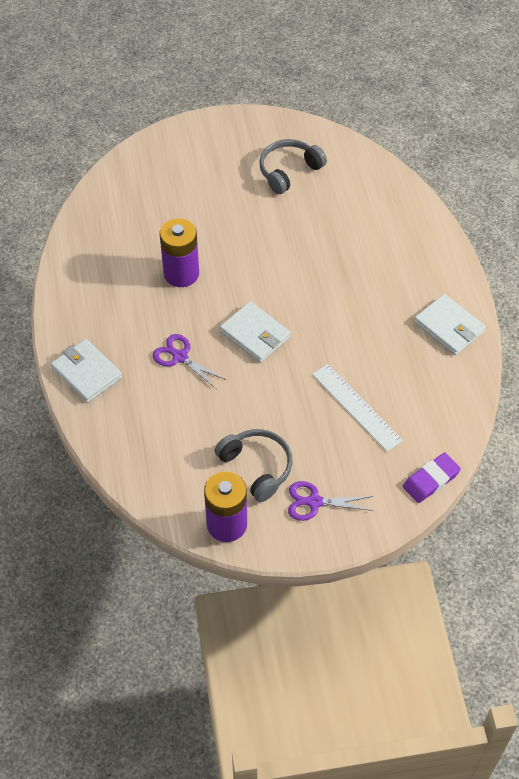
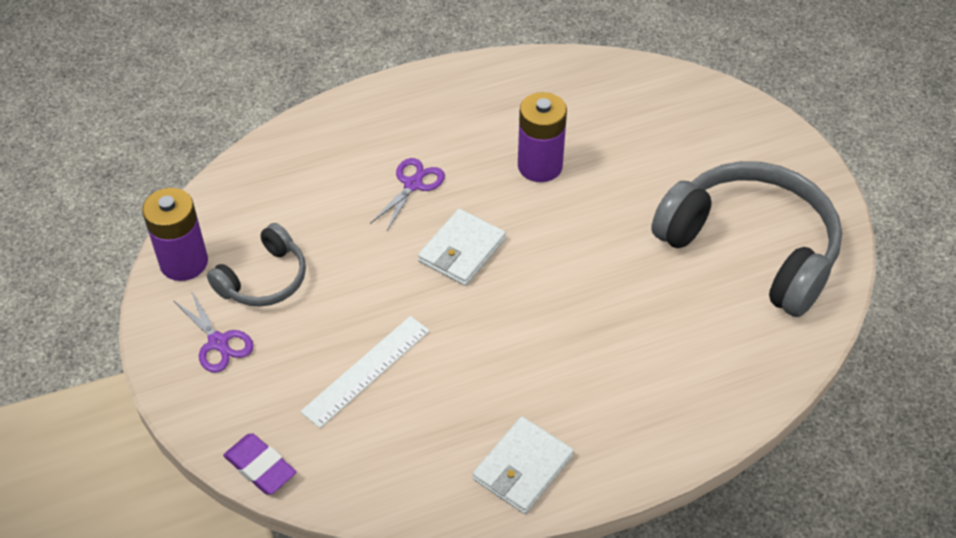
camera: 80 degrees right, 5 degrees down
white wallet [51,339,122,403] -> none
grey headphones [259,139,327,194] -> grey headphones [651,161,842,317], size x1.94
purple scissors [288,481,373,521] -> purple scissors turned 150 degrees clockwise [173,291,254,373]

